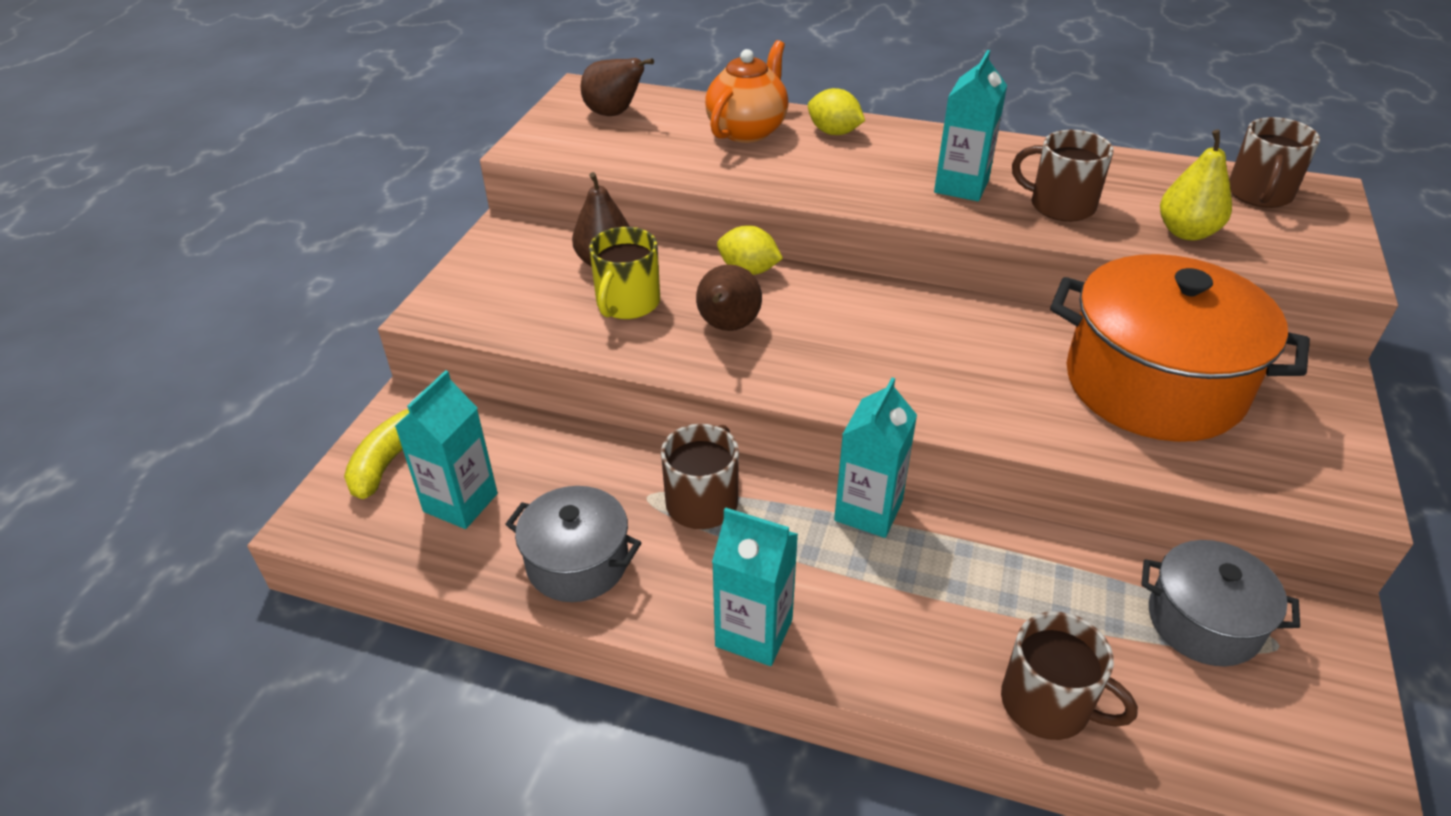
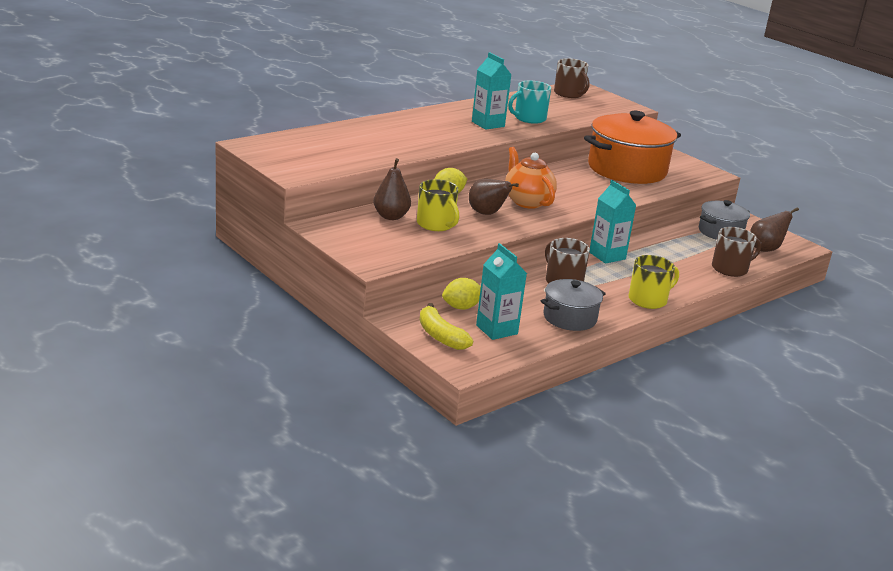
camera: 60 degrees left, 15 degrees down
brown pear [581,58,654,116] -> brown pear moved to [750,207,799,252]
orange teapot [705,40,789,143] -> orange teapot moved to [505,147,557,209]
turquoise carton [712,507,798,666] -> yellow mug [628,255,679,309]
yellow lemon [808,88,865,135] -> yellow lemon moved to [442,278,481,310]
brown mug [1012,130,1114,222] -> turquoise mug [508,81,551,124]
yellow pear [1160,130,1232,241] -> none

